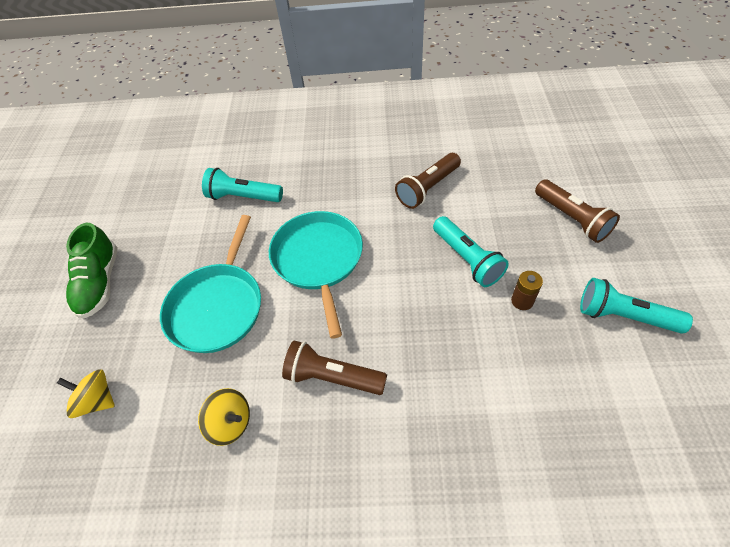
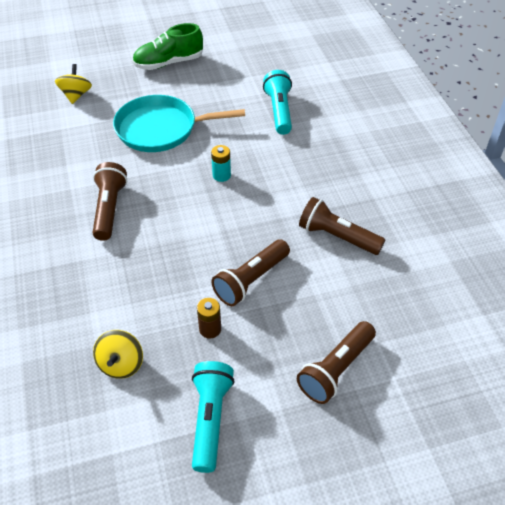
camera: 70 degrees right, 5 degrees down
yellow spinning top [198,388,250,446] -> yellow spinning top moved to [93,330,143,379]
turquoise pan [269,211,363,339] -> turquoise battery [211,145,231,182]
turquoise flashlight [433,216,509,287] -> brown flashlight [211,239,290,306]

